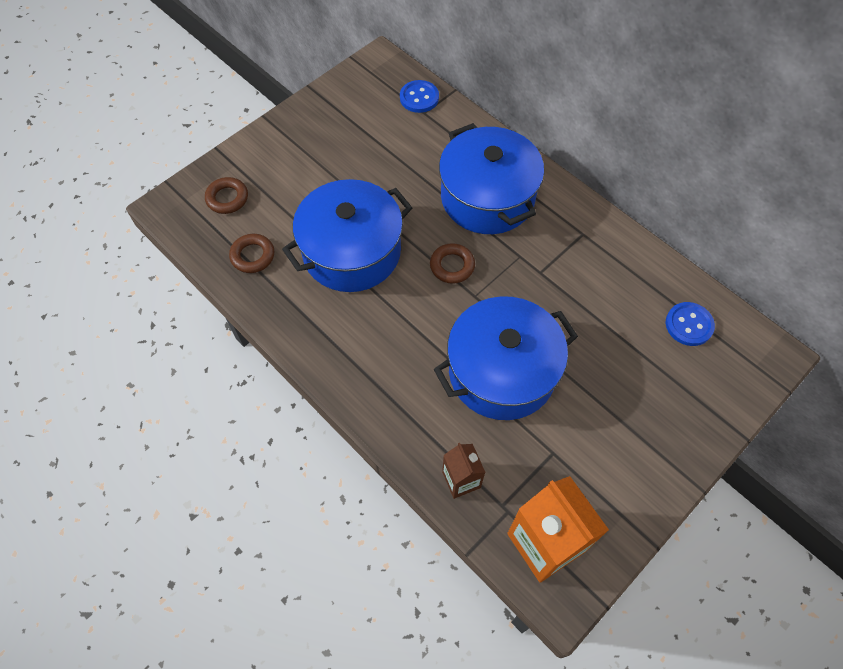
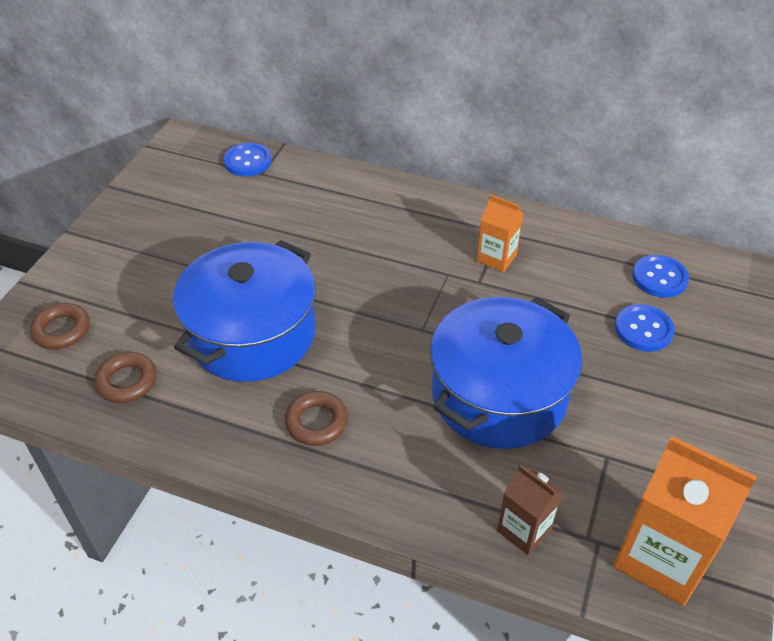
camera: 25 degrees left, 15 degrees down
brown ring [430,243,475,284] -> brown ring moved to [285,391,348,446]
blue pot [439,123,544,234] -> none
none -> orange carton [477,195,523,272]
none -> blue button [615,304,675,352]

